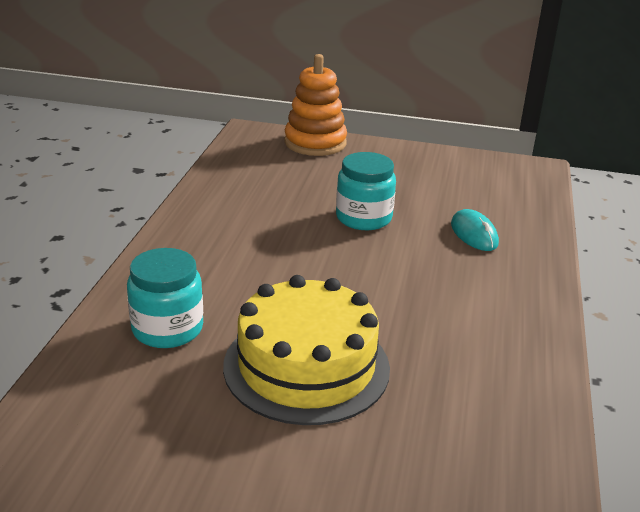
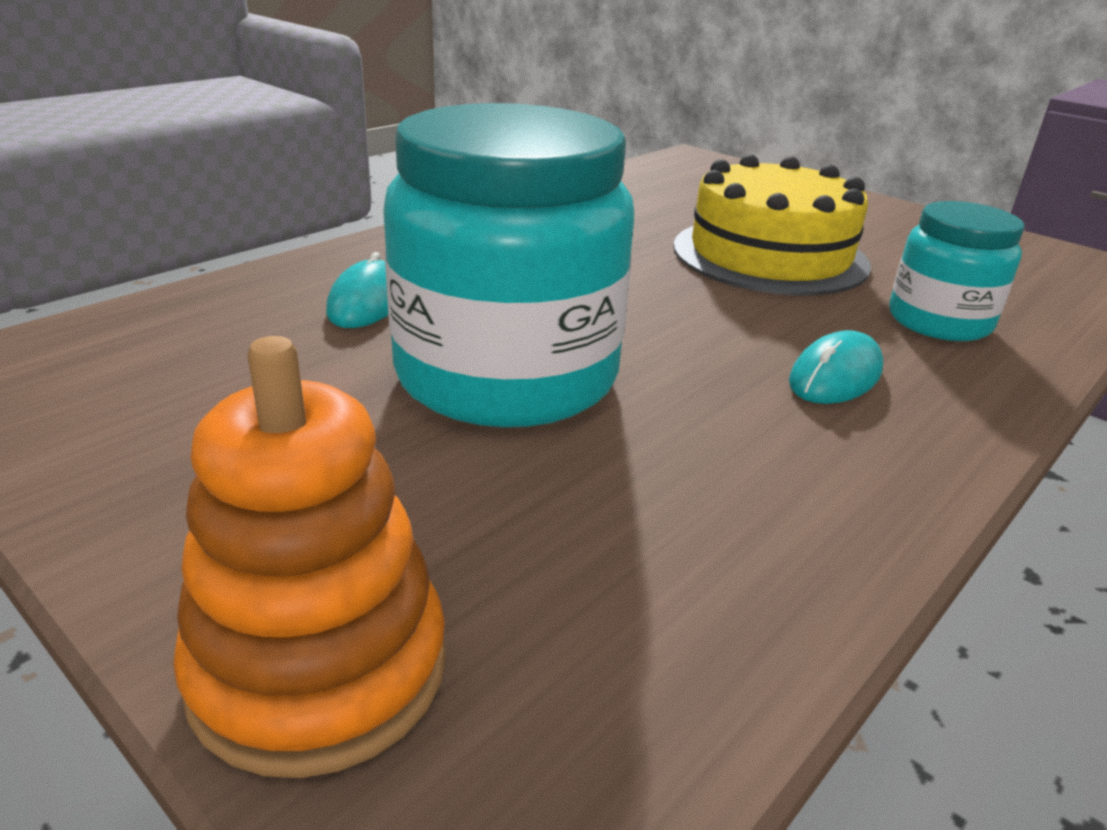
camera: 150 degrees left, 0 degrees up
turquoise jar [336,152,396,230] -> turquoise jar [383,103,634,428], size x1.85
none -> turquoise mouse [789,330,883,404]

